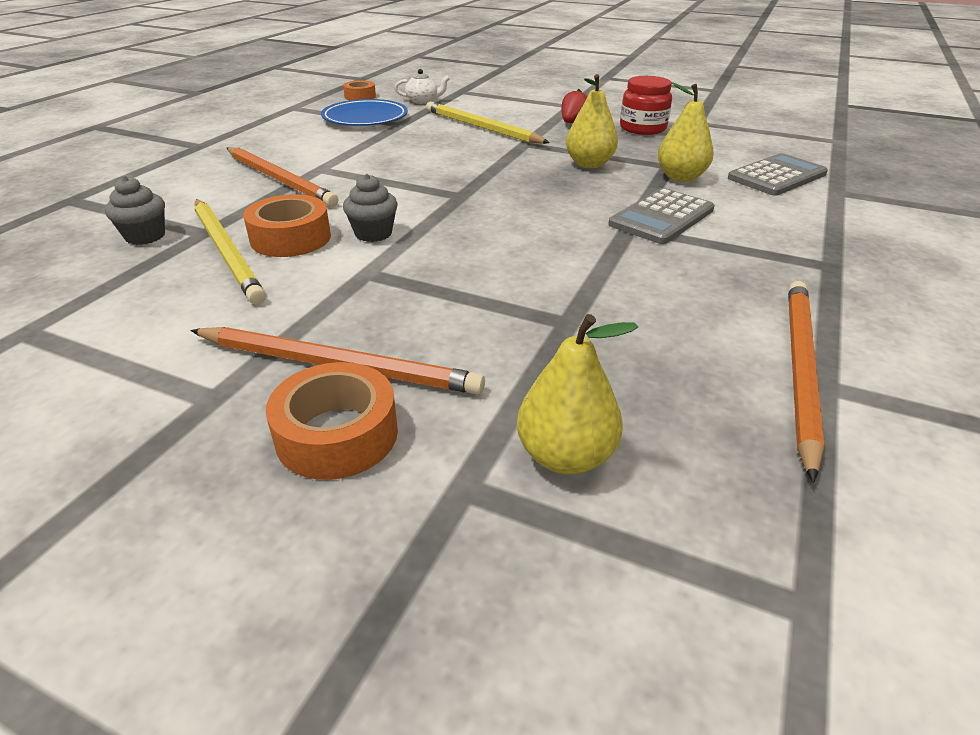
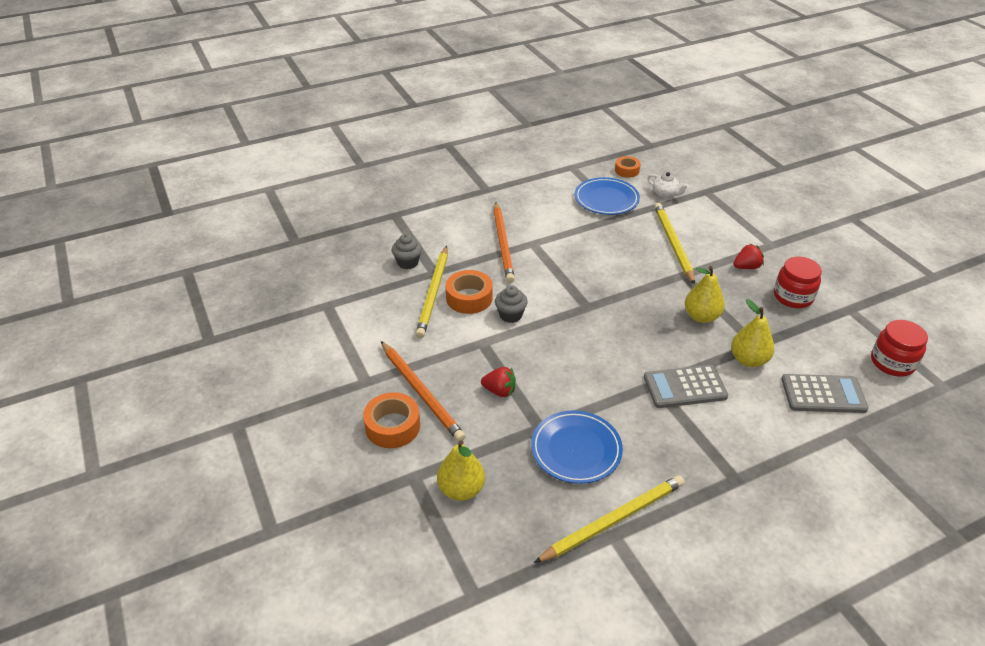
camera: 40 degrees right, 5 degrees up
orange pencil [788,281,825,483] -> yellow pencil [534,475,685,563]
none -> red strawberry [481,367,516,397]
none -> blue plate [531,410,623,484]
none -> red jar [871,320,928,377]

